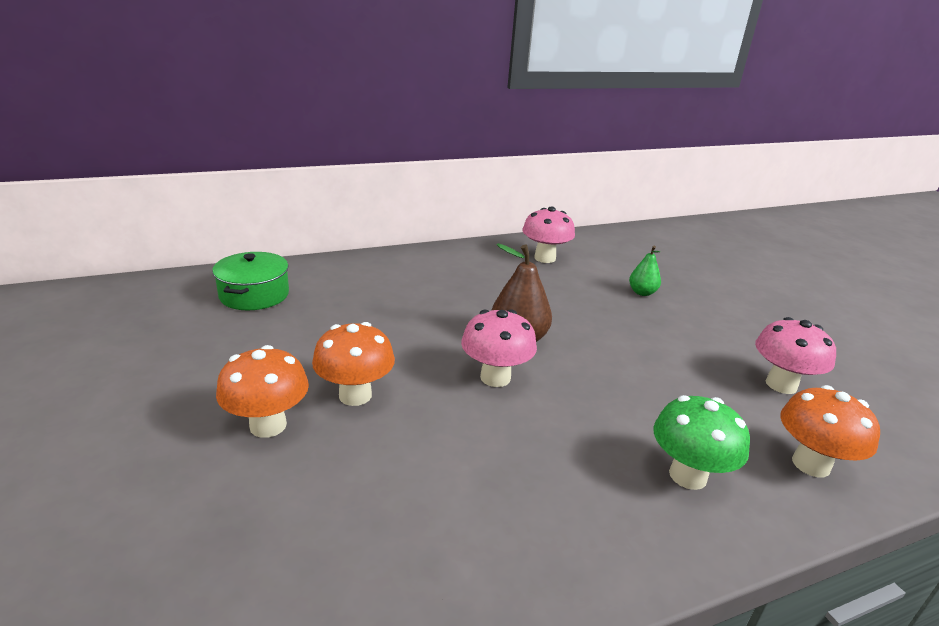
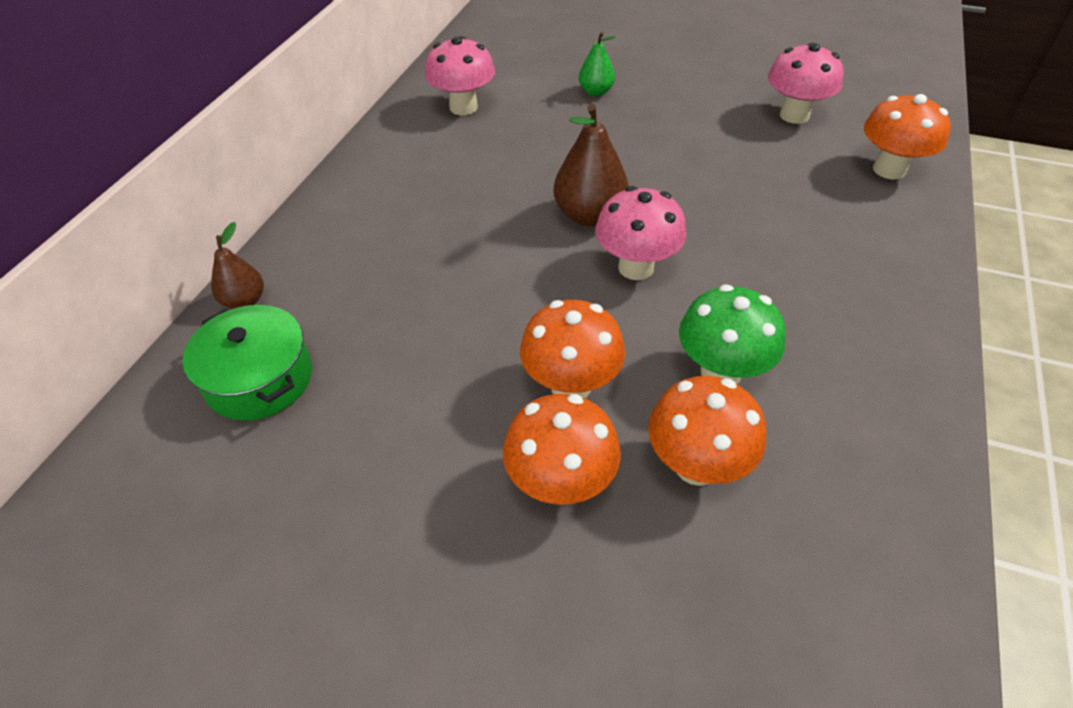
camera: 45 degrees left, 20 degrees up
green mushroom [653,395,750,490] -> green mushroom moved to [679,284,786,384]
none -> brown pear [211,222,264,309]
none -> orange mushroom [648,376,766,486]

